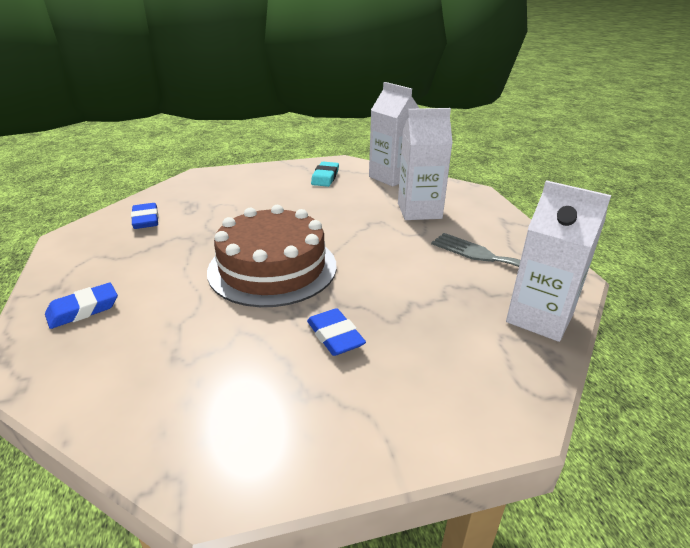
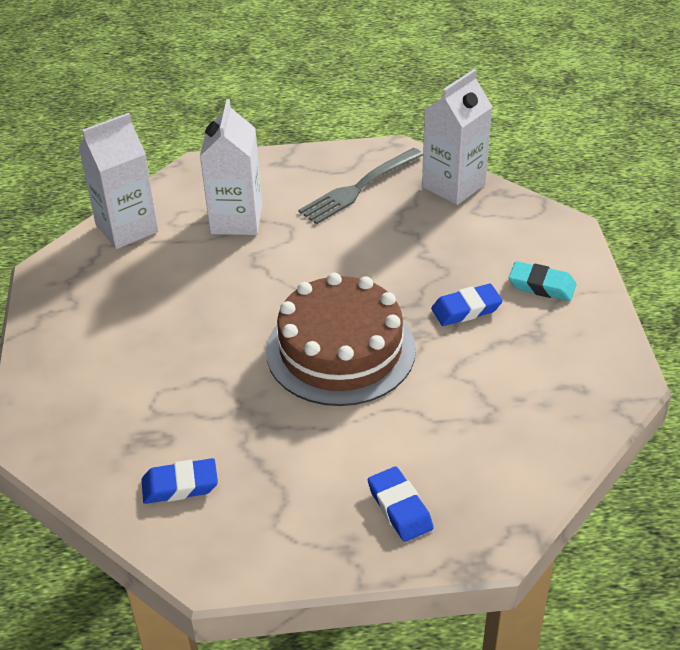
camera: 80 degrees left, 10 degrees up
turquoise eraser [311,162,339,187] -> turquoise eraser moved to [509,261,576,301]

